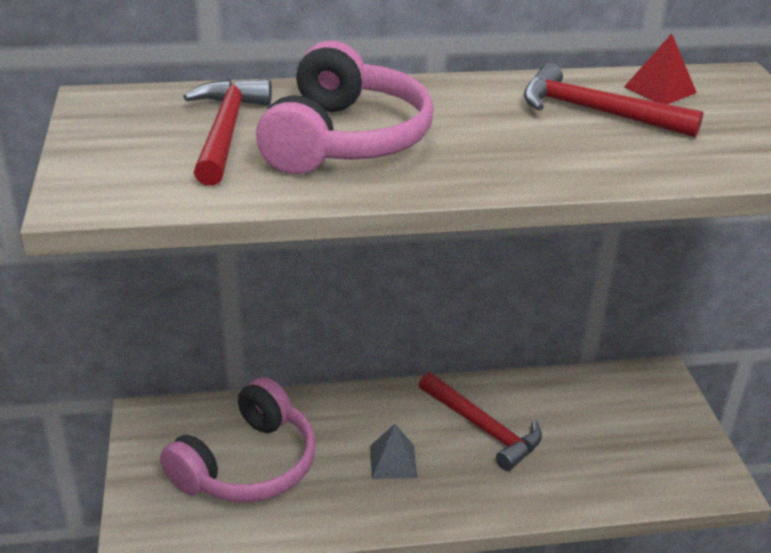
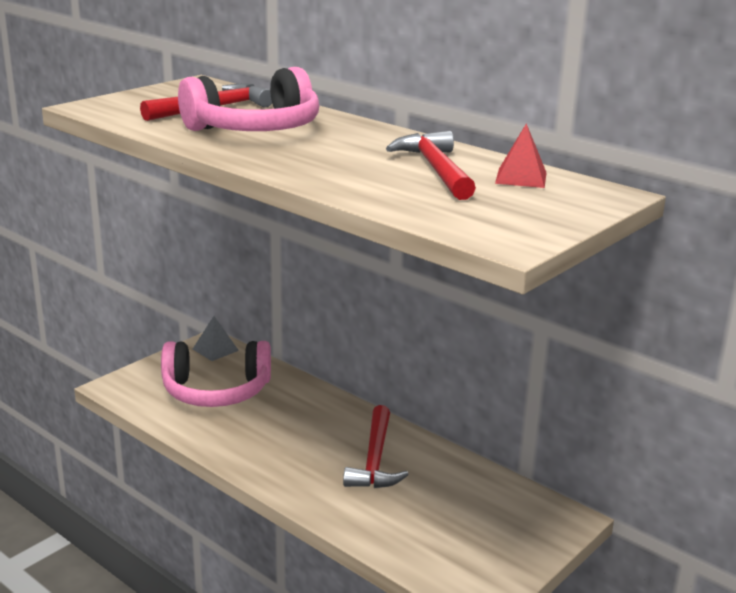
camera: 50 degrees right, 10 degrees down
grey pyramid [370,424,417,479] -> grey pyramid moved to [193,316,239,361]

